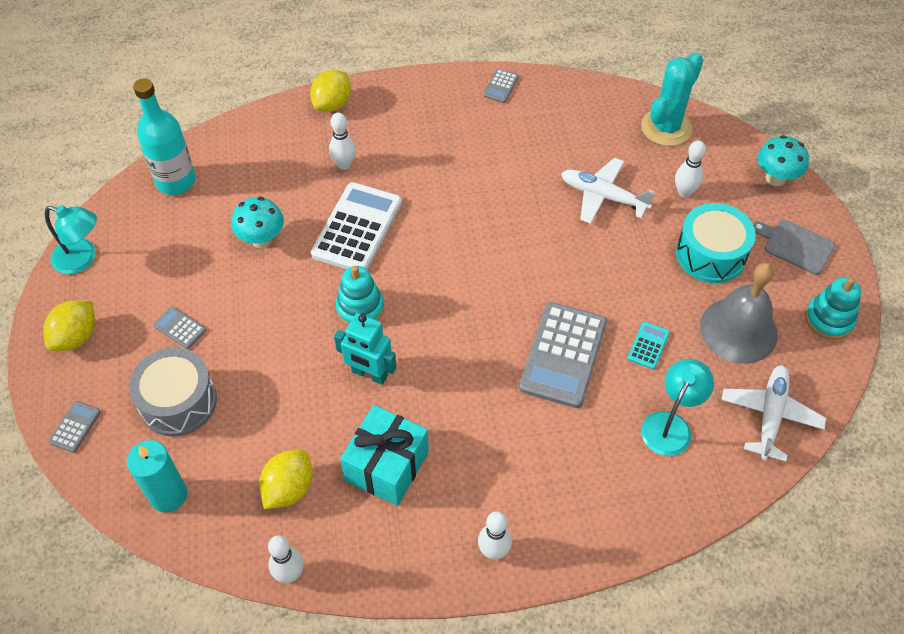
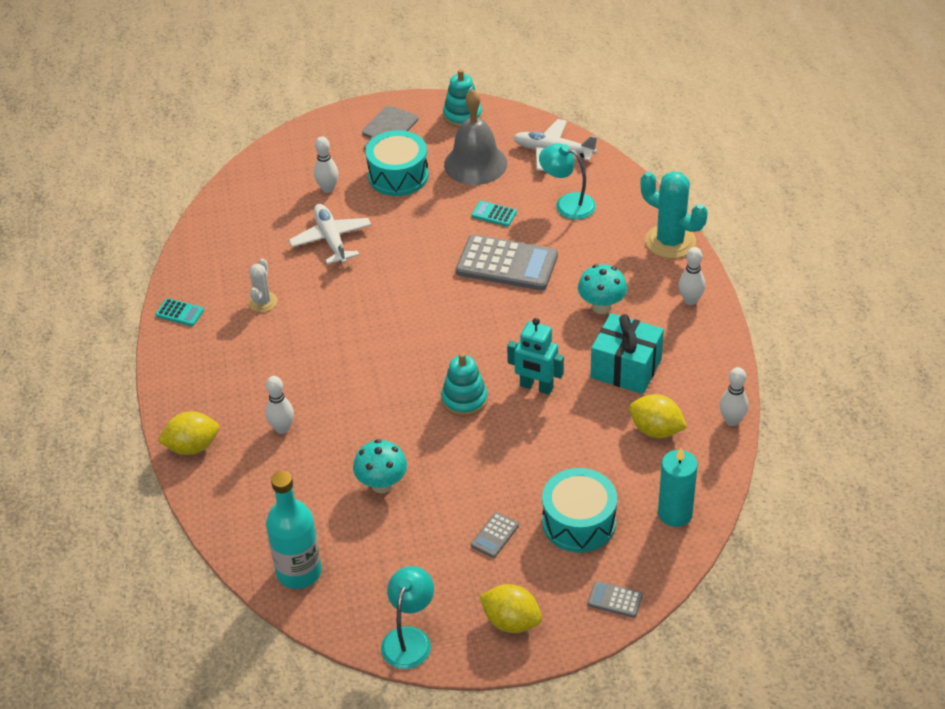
camera: 90 degrees left, 10 degrees down
grey drum [129,348,217,437] -> turquoise drum [542,468,617,553]
yellow lemon [310,70,351,112] -> yellow lemon turned 45 degrees counterclockwise [158,411,219,455]
white calculator [311,182,402,270] -> none
turquoise robot [334,313,397,385] -> turquoise robot turned 90 degrees clockwise [507,318,564,395]
grey calculator [483,69,519,103] -> turquoise calculator [156,298,204,326]
white plane [561,158,655,224] -> white plane turned 135 degrees clockwise [289,204,371,264]
turquoise cactus [641,52,703,146] -> turquoise cactus moved to [640,171,708,259]
turquoise mushroom [758,135,809,186] -> turquoise mushroom moved to [578,264,627,314]
none -> white cactus [248,258,278,312]

